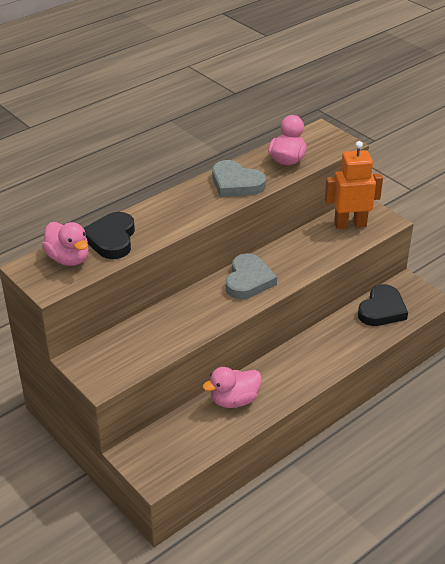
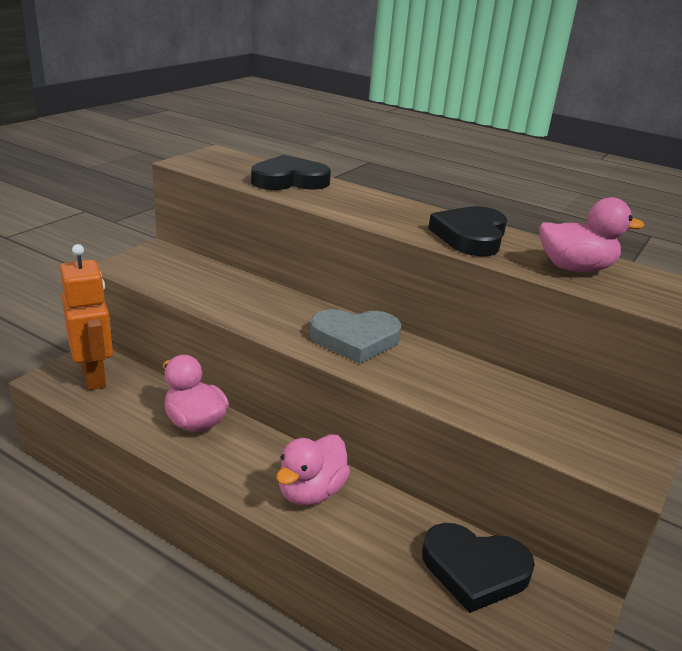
camera: 70 degrees right, 10 degrees down
pink duck [42,222,89,266] -> pink duck moved to [276,434,350,506]
grey heart [212,160,266,197] -> black heart [428,206,507,256]
orange robot [325,141,383,229] -> orange robot moved to [60,244,113,390]

